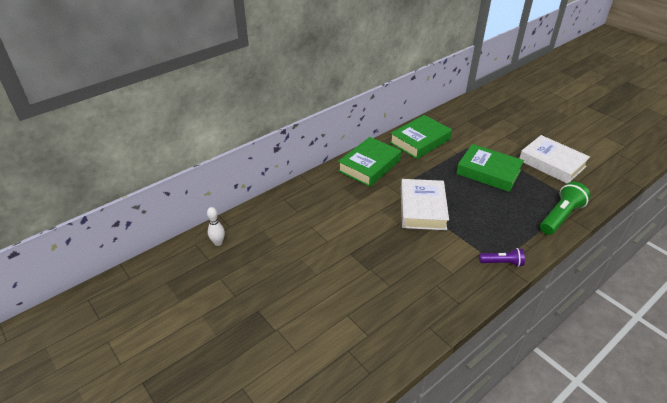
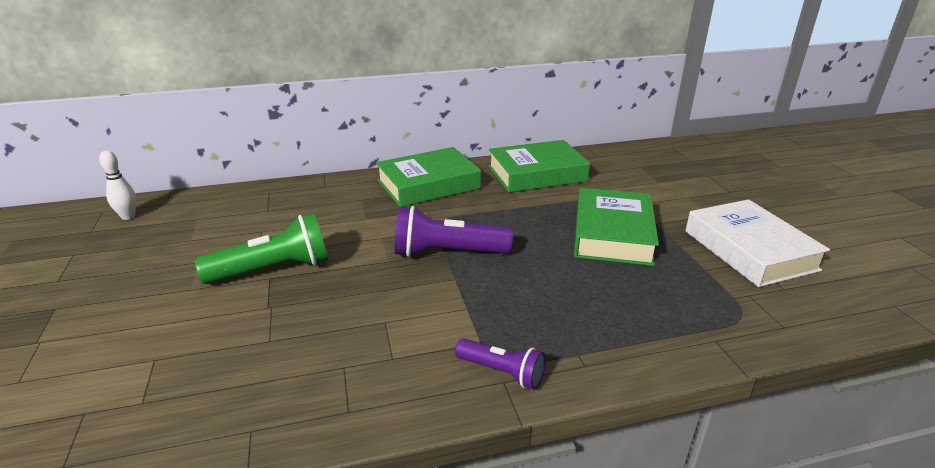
camera: 25 degrees right, 10 degrees down
white book [401,179,449,230] -> purple flashlight [395,206,513,257]
green book [456,144,524,192] -> green book turned 45 degrees clockwise [574,188,659,266]
green flashlight [540,182,590,235] -> green flashlight moved to [195,213,328,284]

